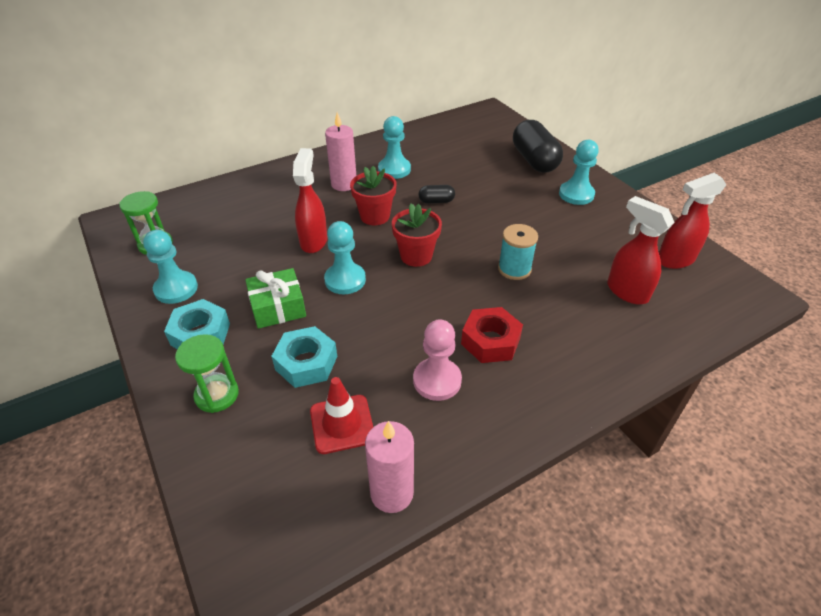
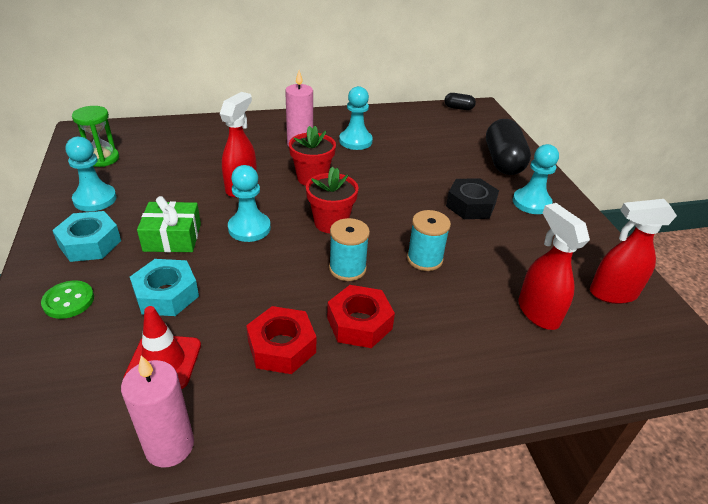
camera: 15 degrees right, 5 degrees down
green hourglass [175,334,239,413] -> green button [41,281,94,319]
pink pawn [413,319,462,401] -> red nut [246,306,316,374]
black capsule [418,185,455,204] -> black capsule moved to [445,93,476,110]
none -> turquoise spool [329,218,370,281]
none -> black nut [446,178,499,219]

